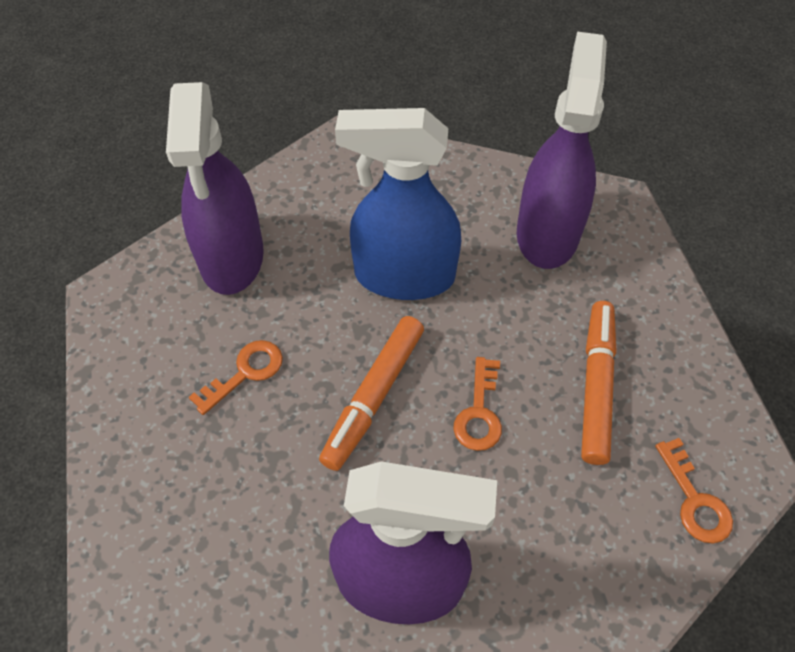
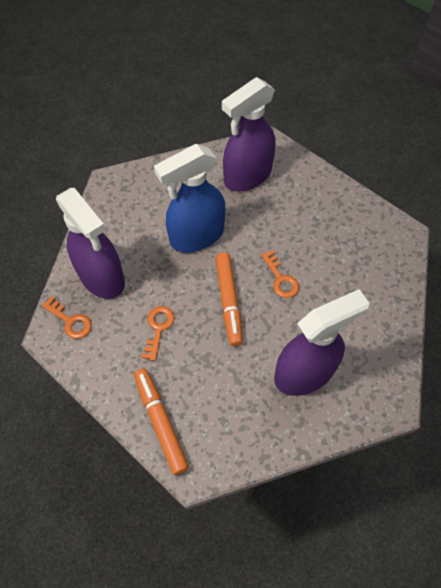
camera: 35 degrees left, 5 degrees up
purple spray bottle [517,32,607,269] -> purple spray bottle turned 105 degrees counterclockwise [222,77,276,192]
orange marker [581,301,616,465] -> orange marker moved to [134,369,189,475]
orange key [655,438,733,543] -> orange key moved to [42,296,92,339]

